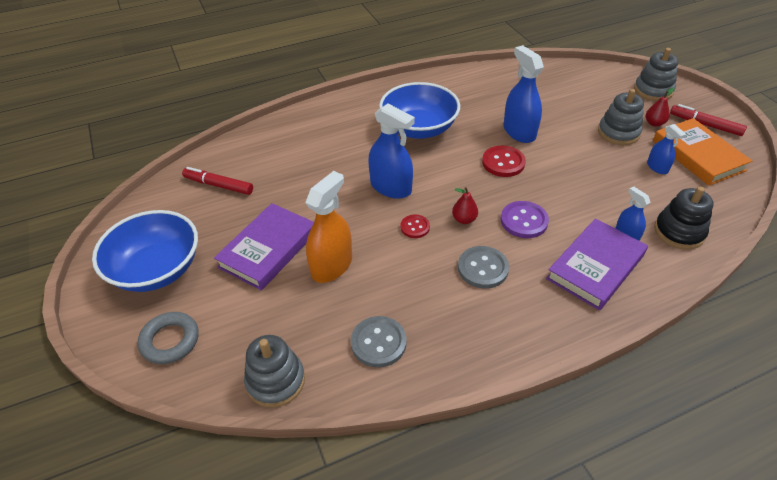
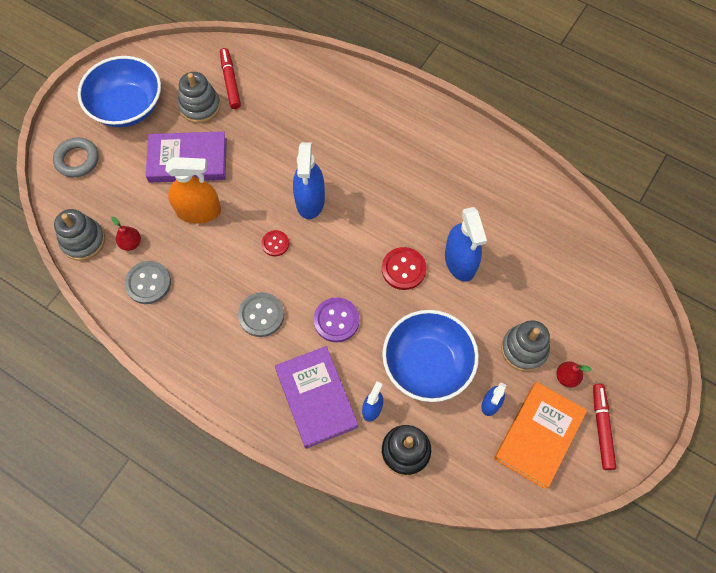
camera: 55 degrees right, 20 degrees up
blue bowl [379,82,460,139] -> blue bowl moved to [382,310,479,402]
red pear [452,187,478,224] -> red pear moved to [111,217,141,251]
blue spray bottle [504,45,544,143] -> blue spray bottle turned 135 degrees clockwise [445,207,487,282]
purple book [546,218,648,310] -> purple book turned 60 degrees clockwise [275,346,358,449]
grey stacking toy [634,48,678,101] -> grey stacking toy moved to [178,72,221,123]

